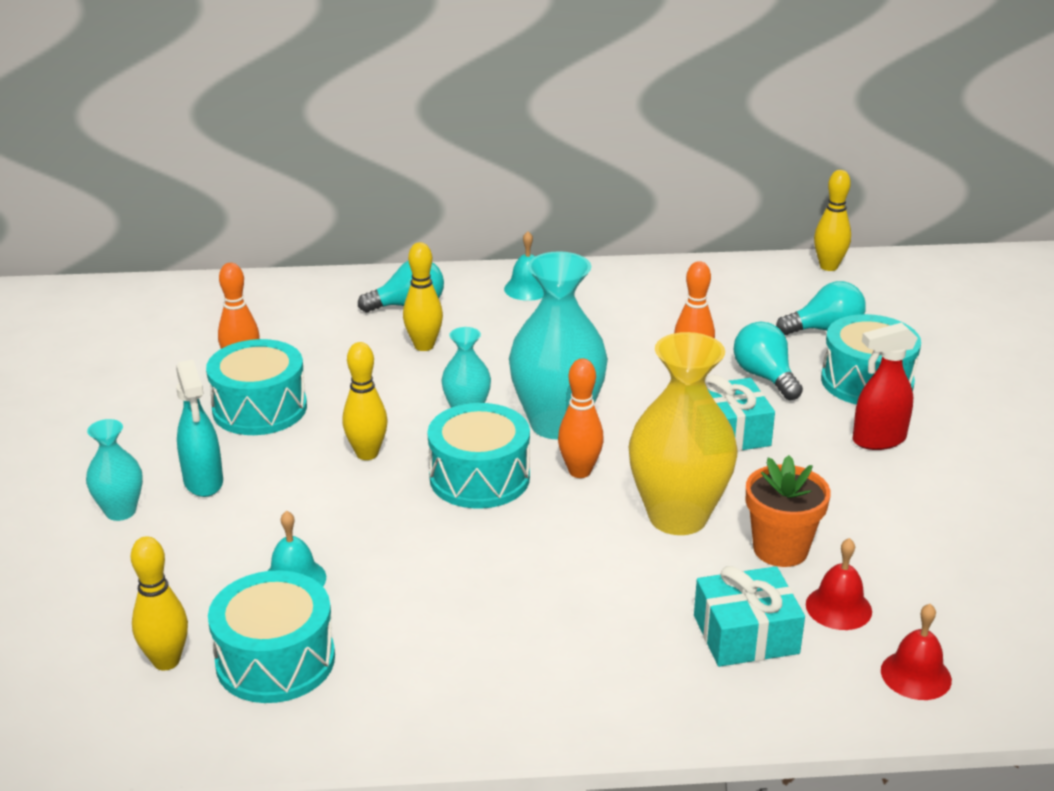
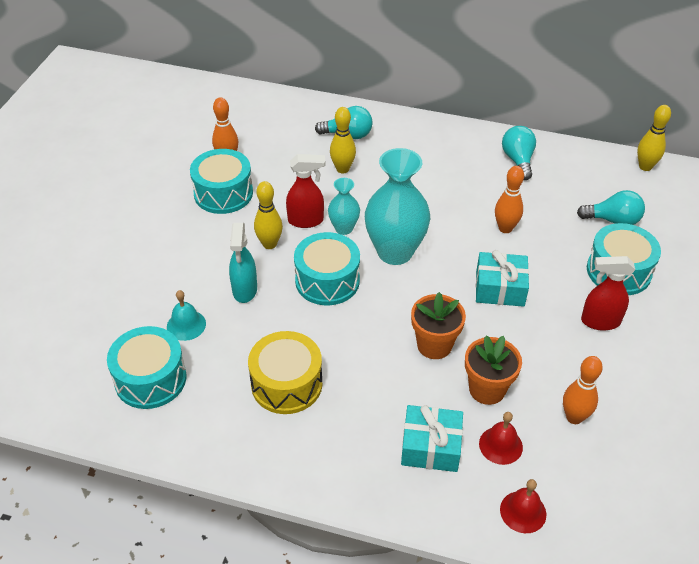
camera: 20 degrees right, 15 degrees up
turquoise vase [86,419,143,521] -> none
yellow bowling pin [131,536,188,670] -> none
turquoise spray bottle [176,360,223,497] -> turquoise spray bottle moved to [229,223,257,303]
turquoise bell [504,231,544,301] -> none
orange bowling pin [558,358,604,478] -> orange bowling pin moved to [563,356,603,424]
yellow vase [629,332,738,535] -> orange flower pot [411,292,466,359]
turquoise light bulb [733,322,803,400] -> turquoise light bulb moved to [502,126,536,180]
none -> yellow drum [248,331,322,414]
none -> red spray bottle [286,154,325,228]

